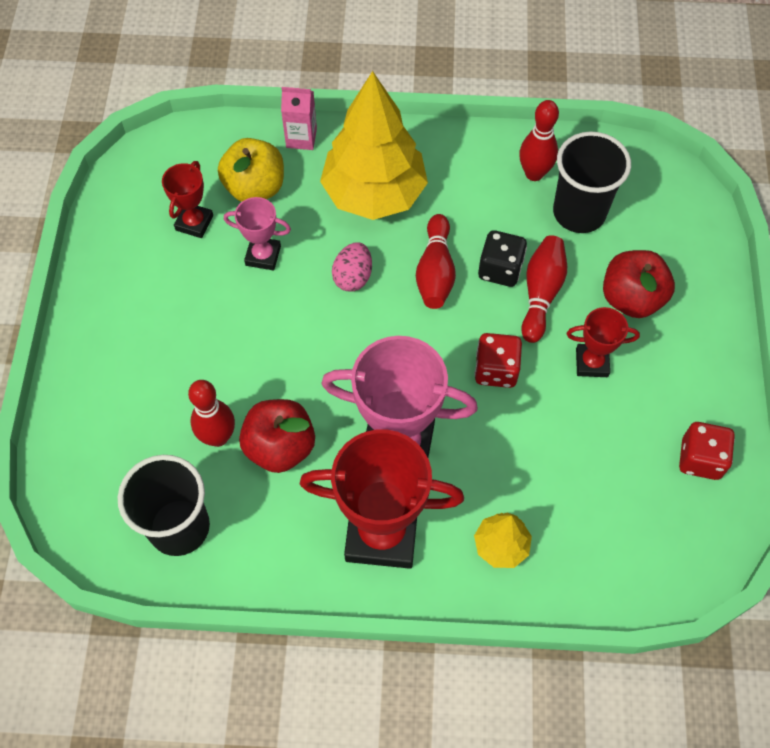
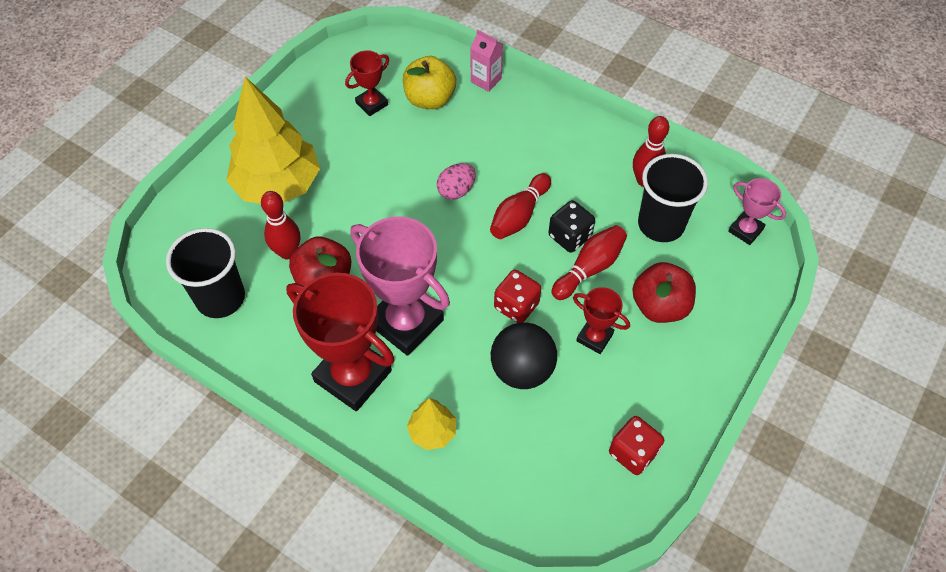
camera: 30 degrees right, 5 degrees down
pink trophy [224,197,291,270] -> pink trophy moved to [728,178,786,245]
yellow tree [320,71,428,220] -> yellow tree moved to [226,77,320,204]
none -> black ball [491,322,557,389]

